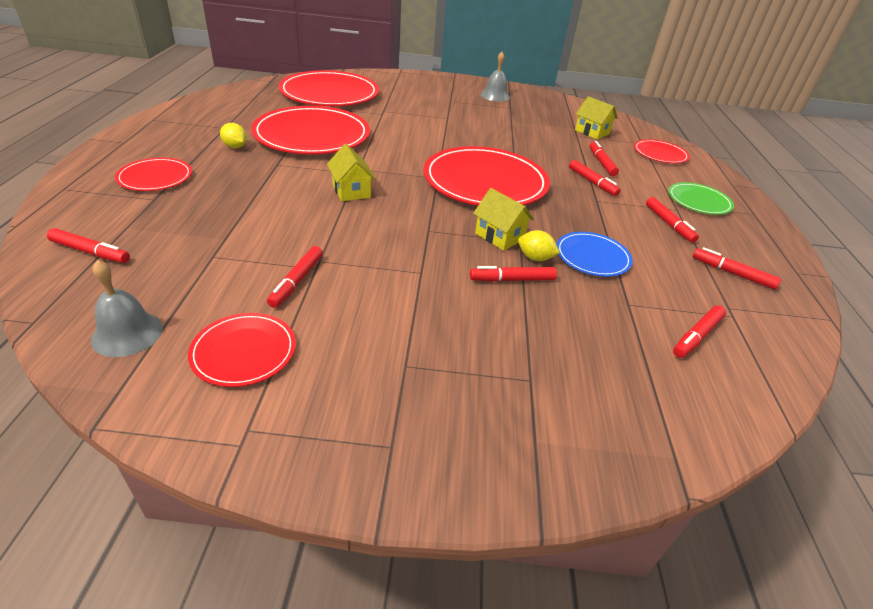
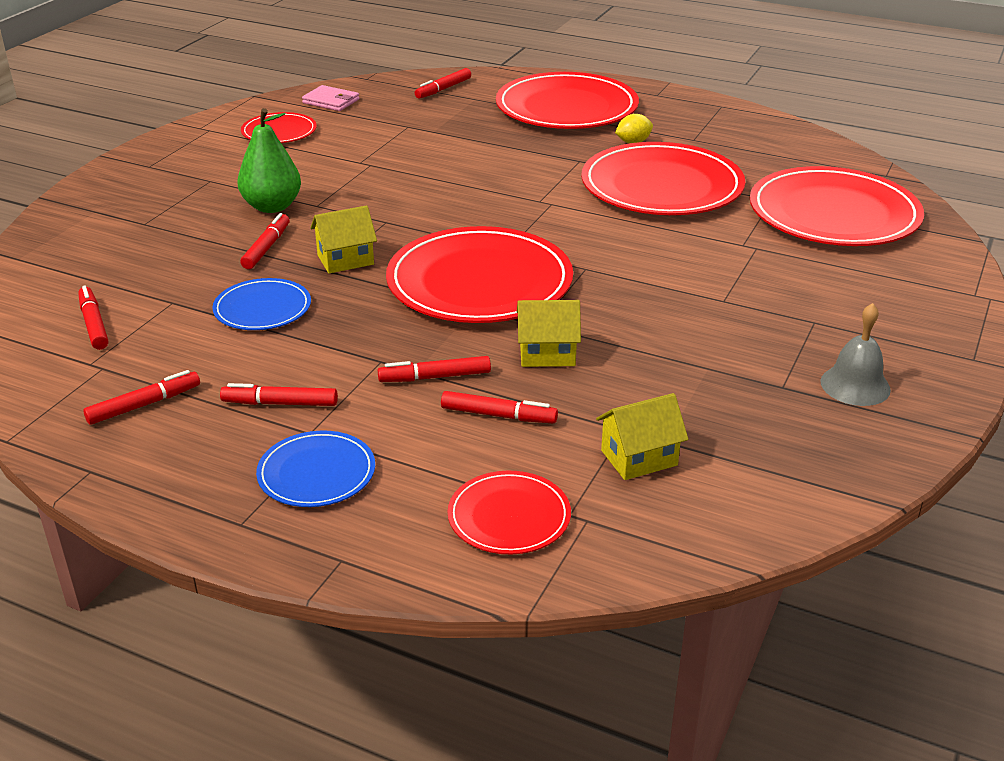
camera: 115 degrees right, 5 degrees down
grey bell [91,260,163,357] -> pink wallet [302,85,359,111]
red plate [115,158,192,191] -> red plate [496,72,639,129], size x1.98
red marker [267,246,323,308] -> none
yellow house [327,144,376,201] -> yellow house moved to [517,300,581,367]
yellow lemon [518,230,560,261] -> none
green plate [668,182,734,215] -> blue plate [256,431,375,507]
none -> green pear [237,108,301,213]

